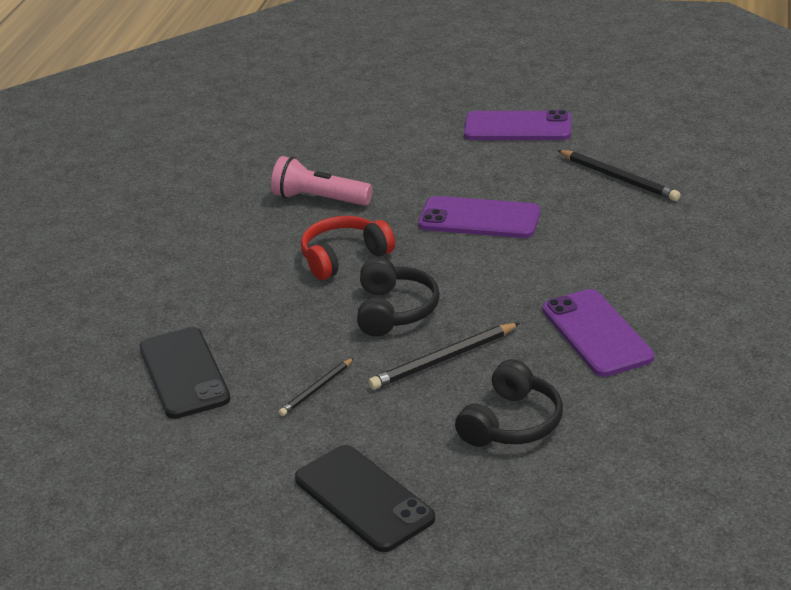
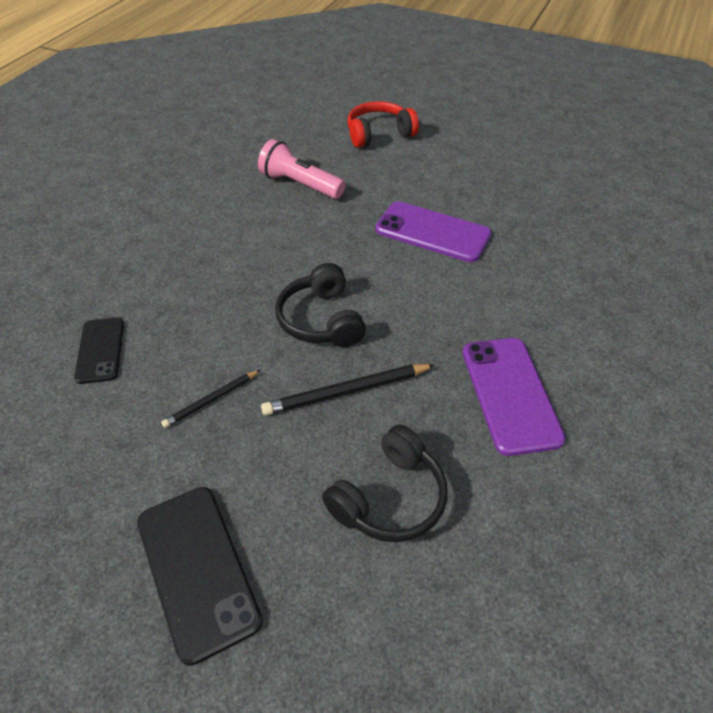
camera: 10 degrees right, 15 degrees up
black phone [140,327,231,419] -> black phone [74,317,124,384], size x0.63
red headphones [301,216,395,280] -> red headphones moved to [348,101,419,148]
black headphones [357,258,440,336] -> black headphones turned 150 degrees clockwise [275,263,366,347]
purple phone [464,110,571,140] -> none
black pencil [557,150,680,201] -> none

